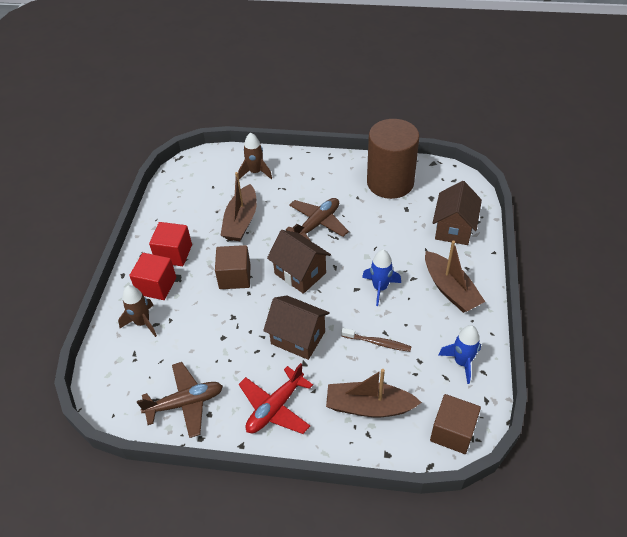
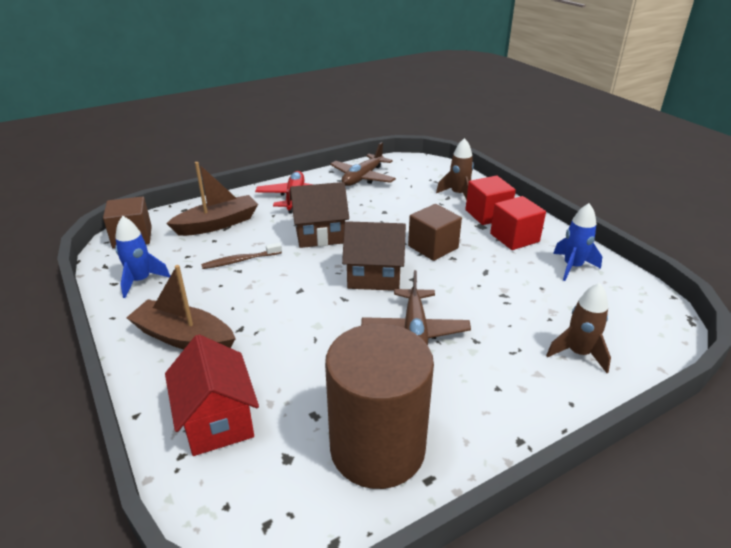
camera: 140 degrees right, 15 degrees down
brown boat [220,172,257,241] -> none
blue rocket [362,250,401,306] -> blue rocket moved to [553,203,602,281]
brown house [433,181,482,245] -> red house [165,334,259,456]

